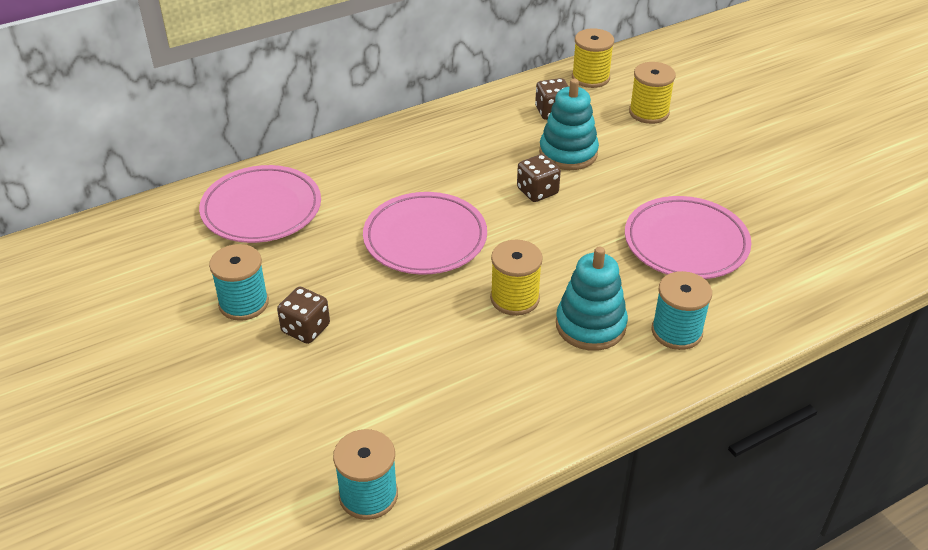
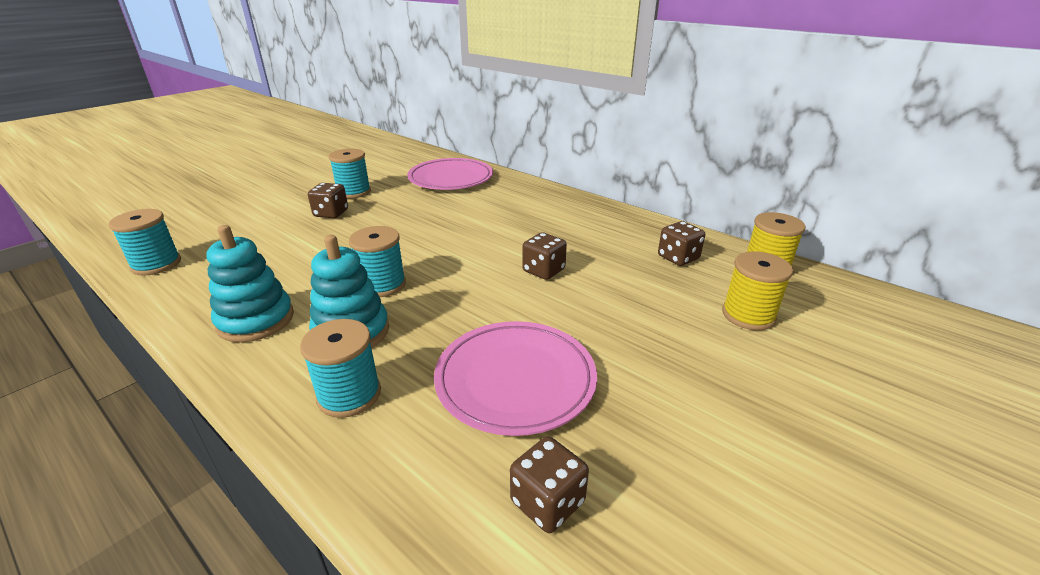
camera: 70 degrees right, 10 degrees down
pink plate [363,192,487,274] -> none
yellow spool [490,240,543,316] -> turquoise spool [349,226,406,297]
turquoise stacking toy [539,79,599,170] -> turquoise stacking toy moved to [206,225,294,342]
none -> brown dice [510,436,589,533]

